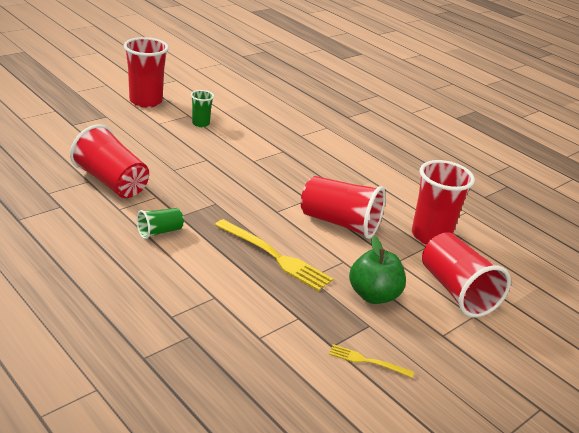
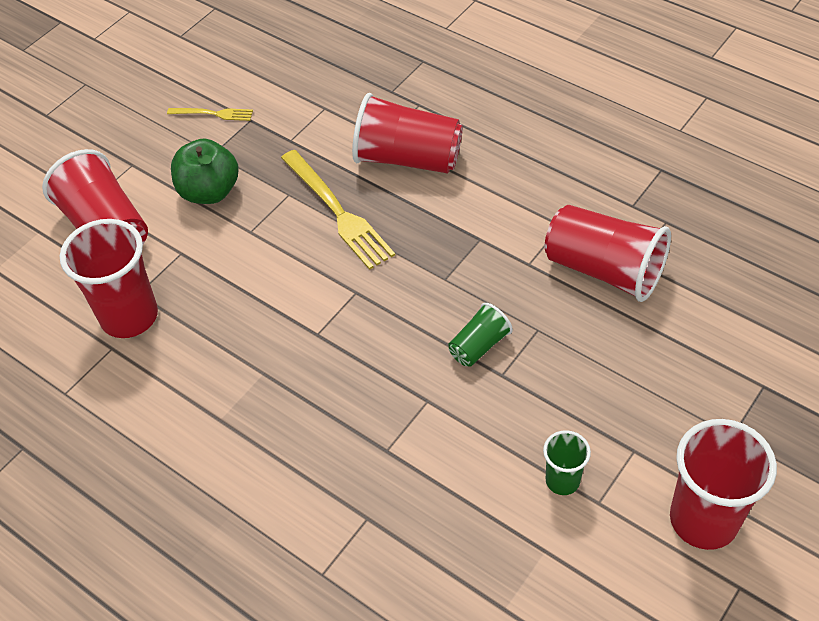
camera: 175 degrees right, 20 degrees up
green cup [136,208,184,239] -> green cup moved to [448,303,513,367]
yellow fork [215,219,333,291] -> yellow fork turned 150 degrees counterclockwise [281,150,395,270]
red cup [301,176,386,239] -> red cup moved to [352,93,463,174]

